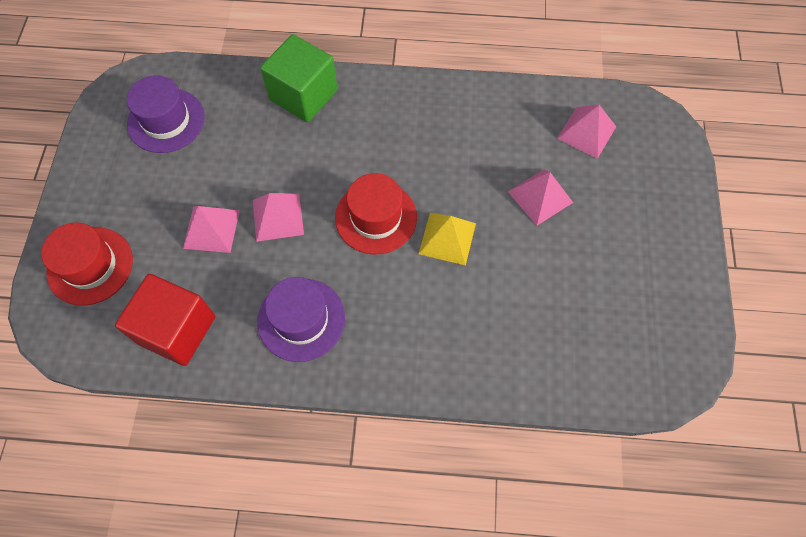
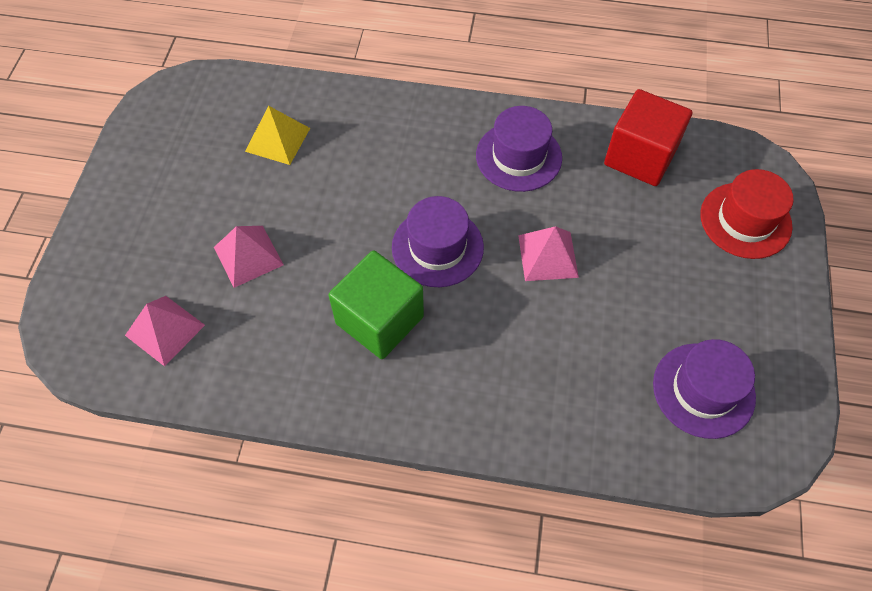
camera: 175 degrees left, 5 degrees down
pink pyramid [183,206,240,253] -> none
green cube [260,34,338,122] -> green cube moved to [328,251,424,359]
red hat [335,173,417,254] -> purple hat [392,196,484,287]
yellow pyramid [419,213,476,266] -> yellow pyramid moved to [245,106,310,165]

